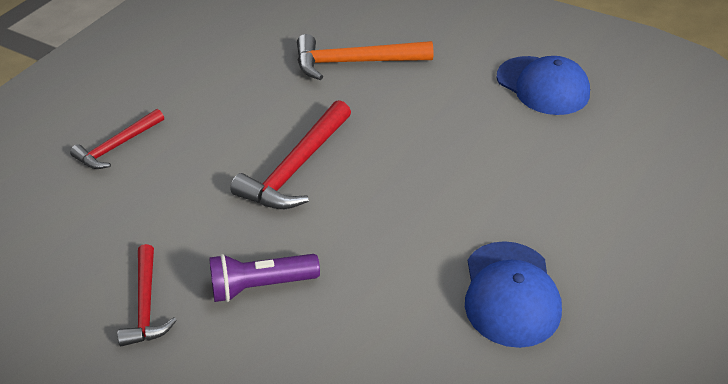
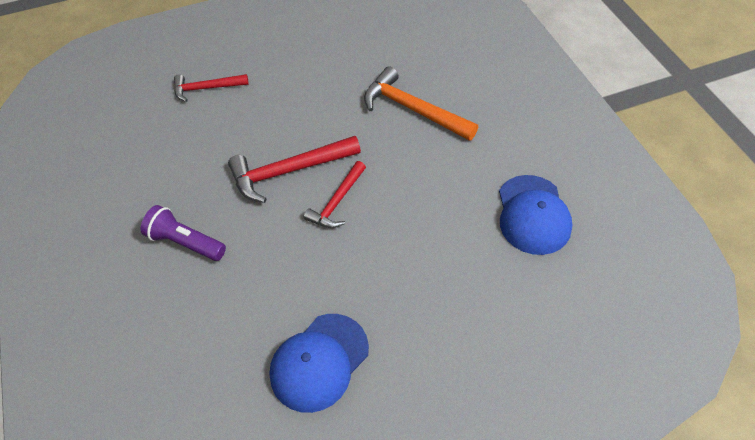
camera: 40 degrees right, 10 degrees up
red hammer [117,244,177,346] -> red hammer moved to [304,161,366,228]

